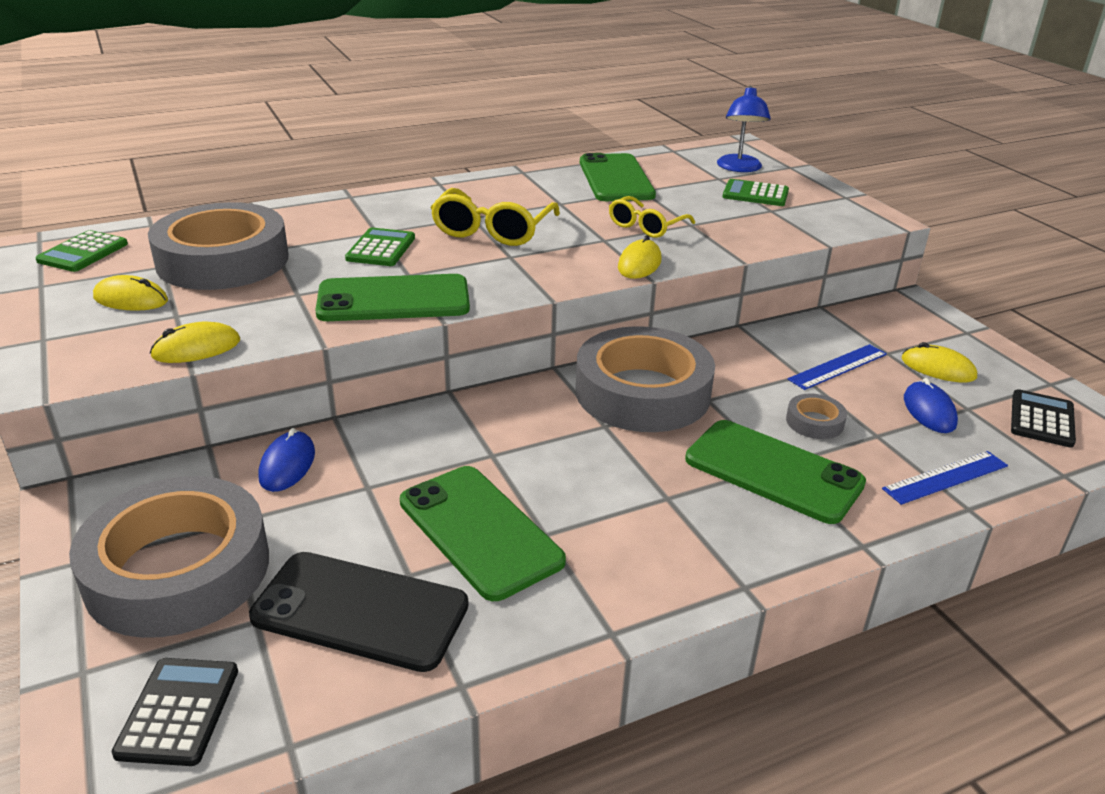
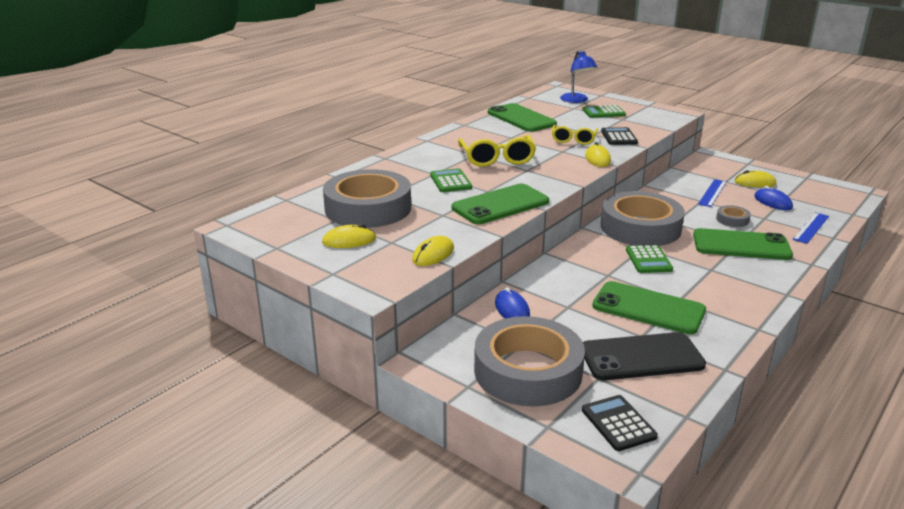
camera: 25 degrees left, 5 degrees down
green calculator [35,230,128,272] -> green calculator moved to [626,245,673,273]
black calculator [1011,389,1076,448] -> black calculator moved to [601,127,638,145]

